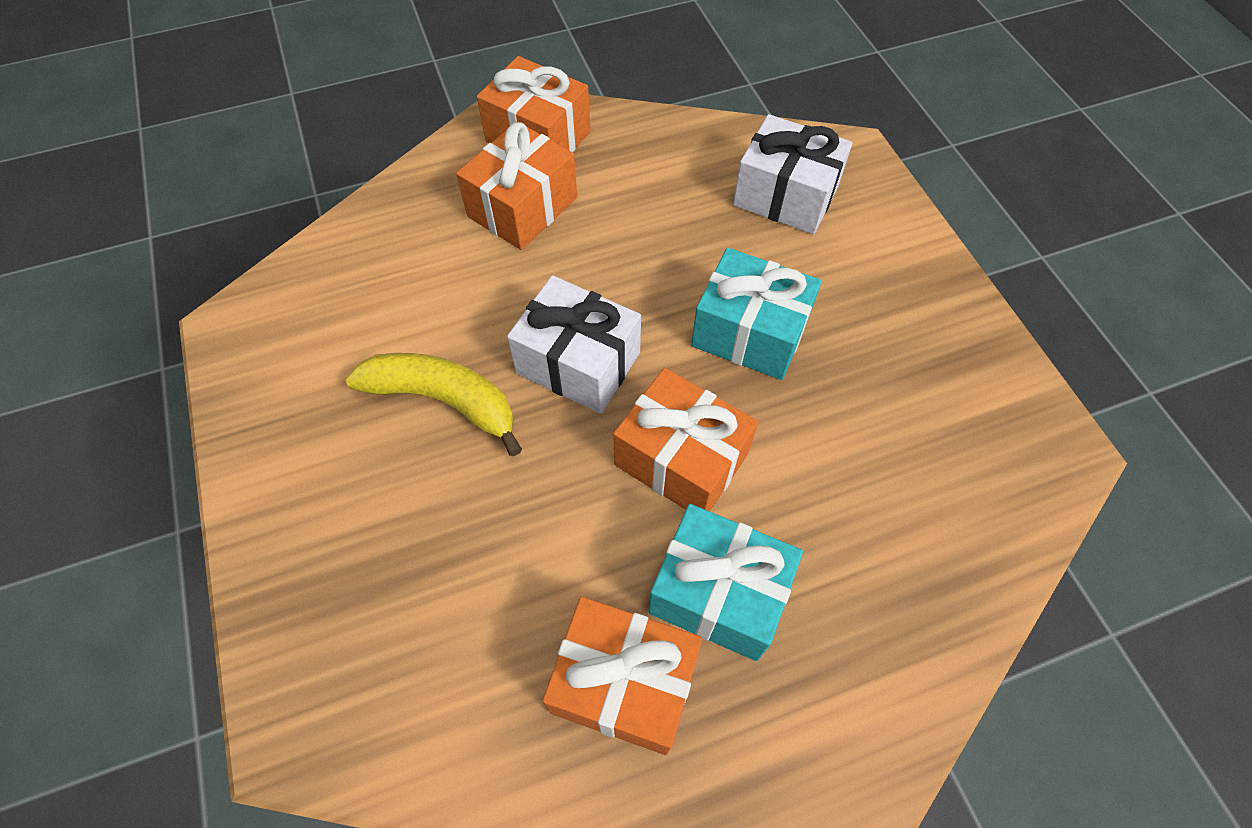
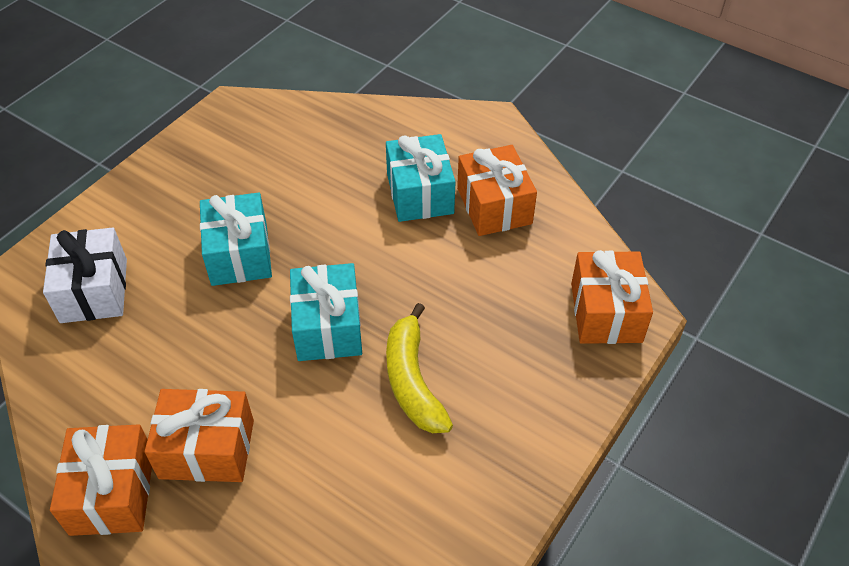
camera: 125 degrees left, 10 degrees down
white gift [507,275,641,414] -> turquoise gift [290,263,362,361]
orange gift [613,368,758,511] -> orange gift moved to [571,250,653,344]

